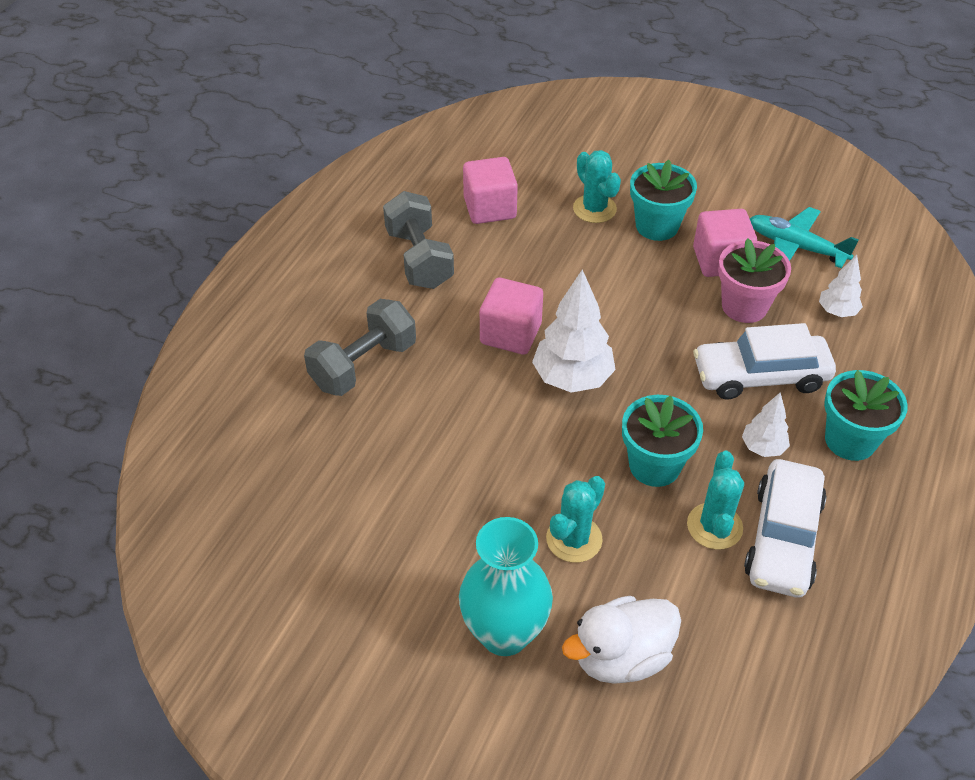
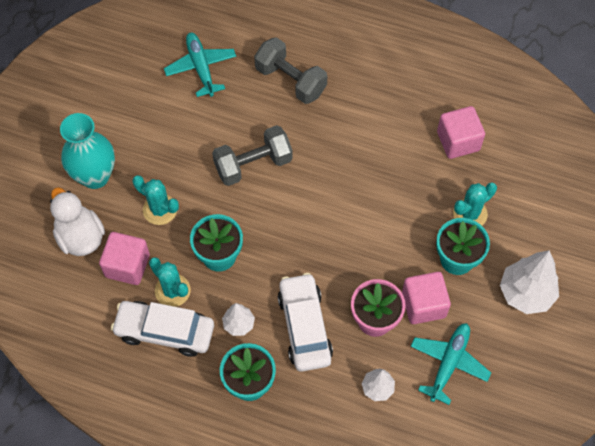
camera: 85 degrees right, 15 degrees up
grey dumbbell [383,191,454,289] -> grey dumbbell moved to [212,125,293,186]
pink cube [480,278,543,355] -> pink cube moved to [99,232,150,285]
white tree [532,269,616,393] -> white tree moved to [500,250,559,314]
turquoise cactus [687,451,744,550] -> turquoise cactus turned 45 degrees clockwise [149,257,191,307]
none -> turquoise plane [164,33,236,97]

